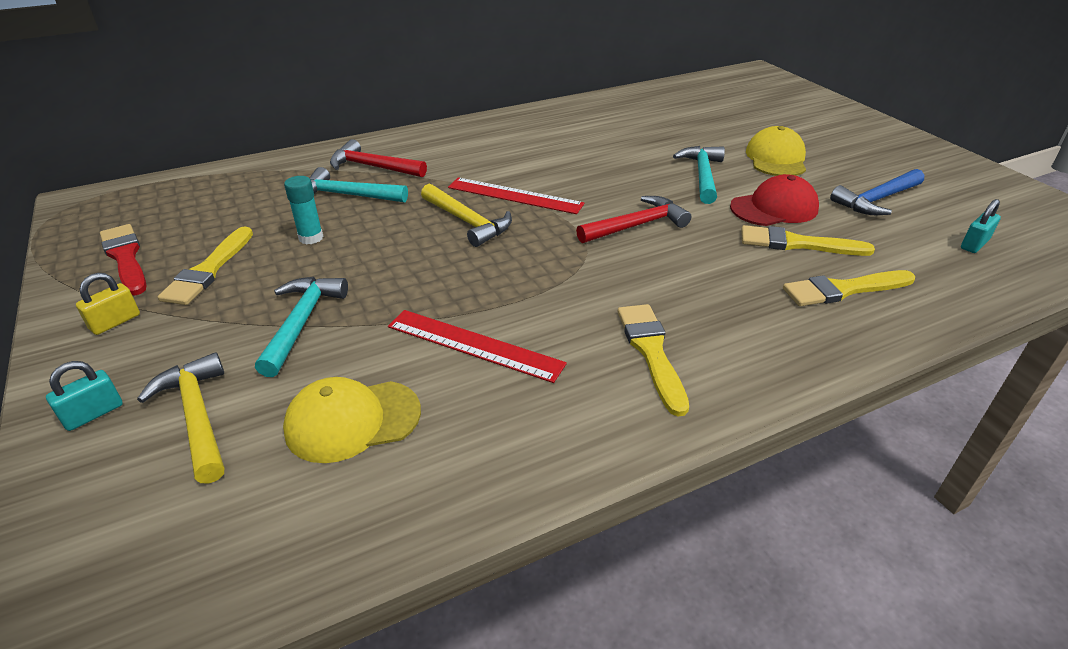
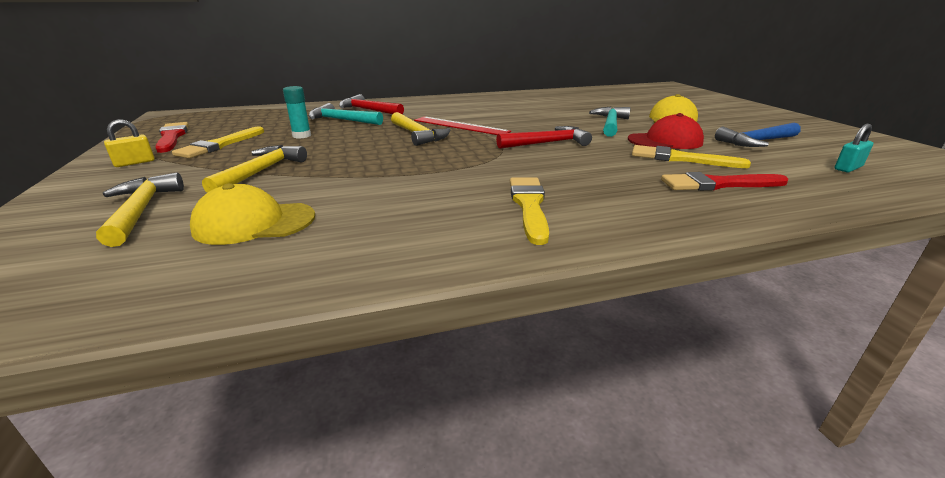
camera: 10 degrees right, 10 degrees down
turquoise padlock [46,361,123,431] -> none
turquoise hammer [255,277,348,377] -> yellow hammer [202,145,307,193]
red ruler [388,310,567,383] -> none
yellow brush [783,270,915,306] -> red brush [661,172,788,191]

